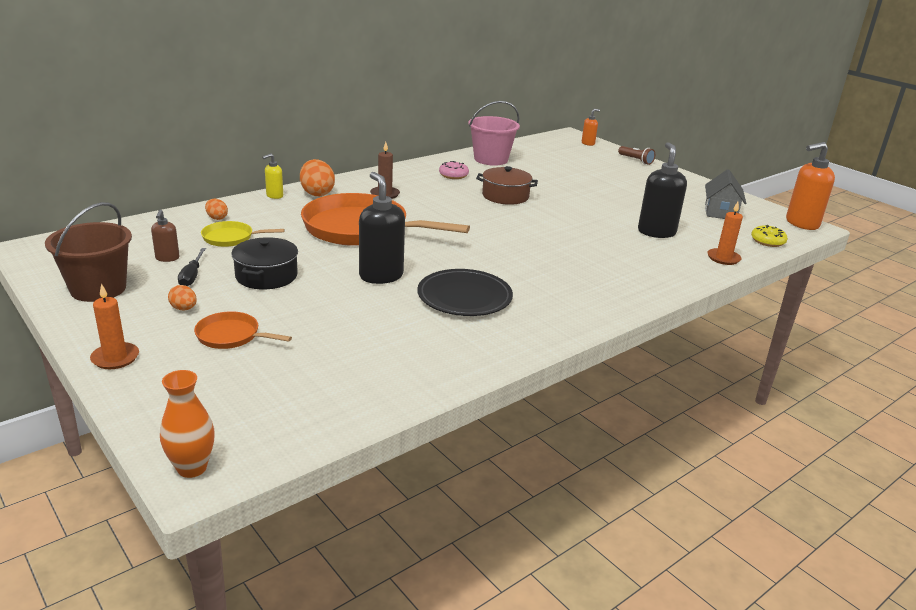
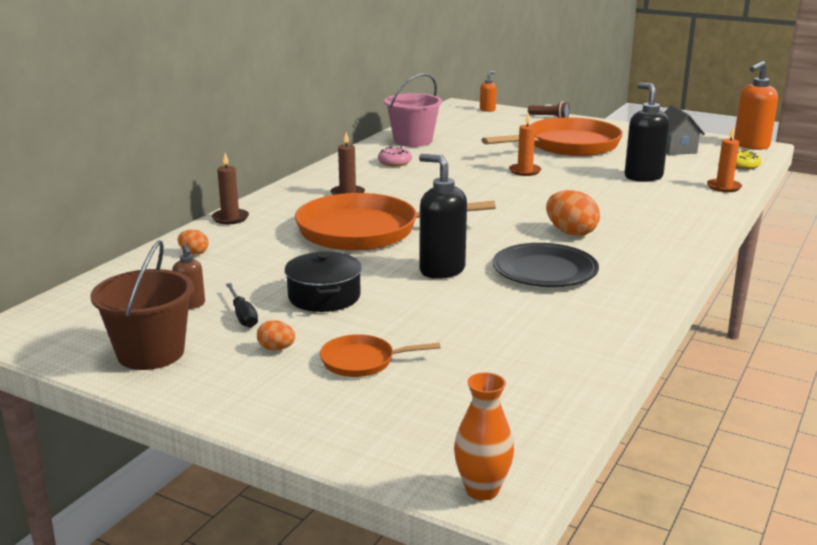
camera: 20 degrees left, 5 degrees down
orange candle [90,283,139,369] -> orange candle moved to [509,113,541,176]
yellow pan [201,221,285,247] -> none
yellow soap dispenser [262,153,283,199] -> brown candle [212,153,249,224]
orange egg [300,159,335,196] -> orange egg moved to [546,190,600,236]
brown pot [476,166,538,205] -> none
none -> orange pan [481,117,623,156]

